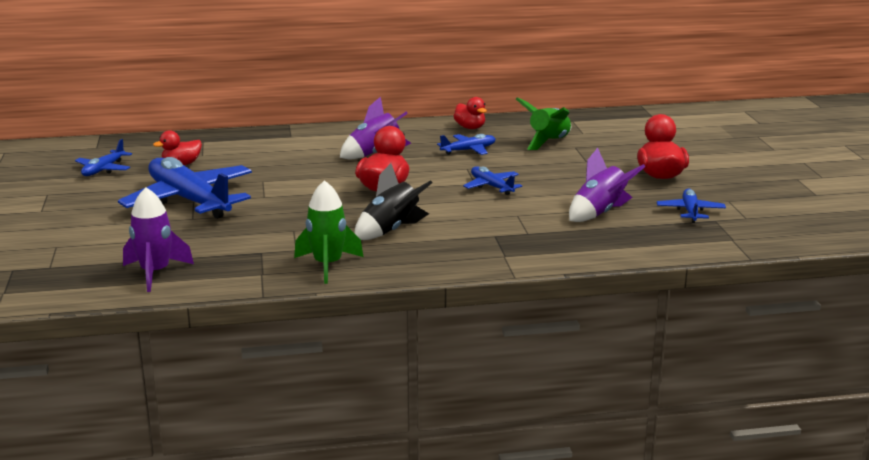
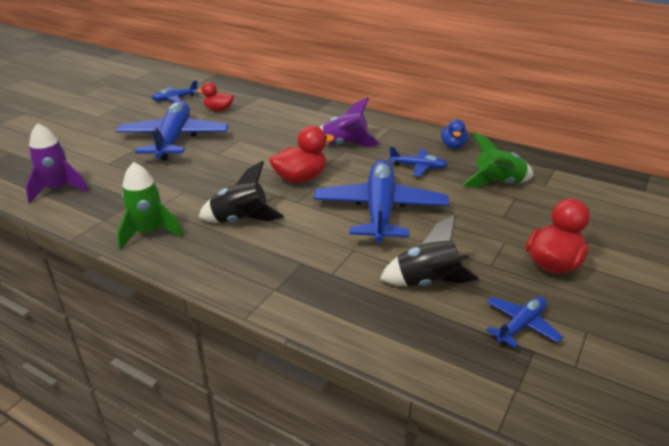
camera: 40 degrees right, 10 degrees up
red duck [454,97,487,129] -> blue duck [441,120,468,149]
blue plane [463,166,522,195] -> blue plane [314,160,449,242], size x2.14
purple rocket [569,148,645,222] -> black rocket [380,214,479,286]

